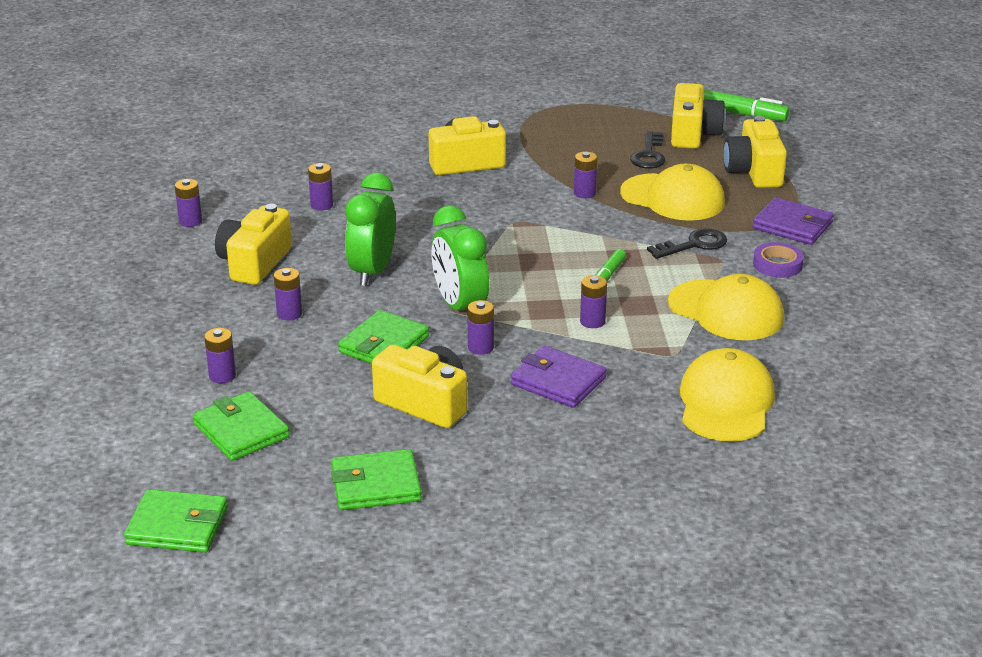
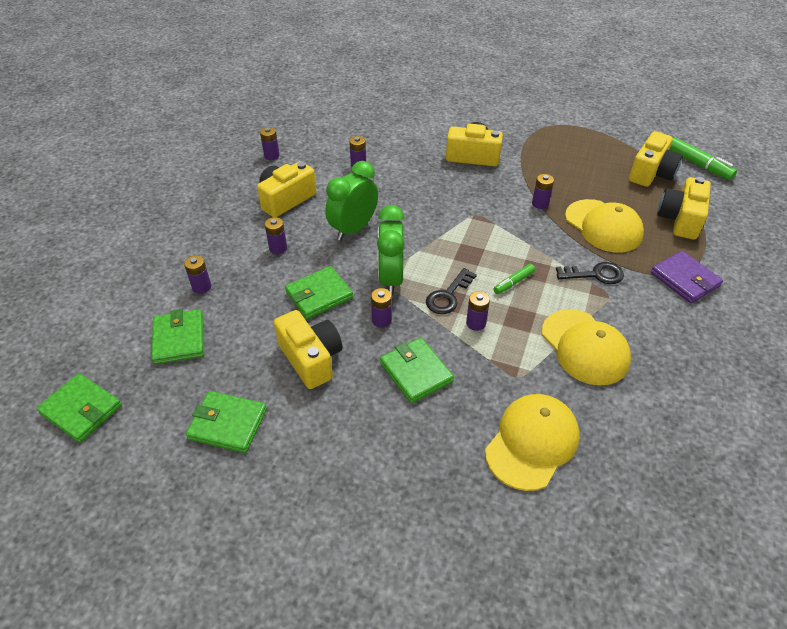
camera: 25 degrees right, 15 degrees up
purple wallet [510,345,607,408] -> green wallet [380,338,454,403]
black key [630,131,666,169] -> black key moved to [426,268,477,314]
purple tape [753,242,804,278] -> none

